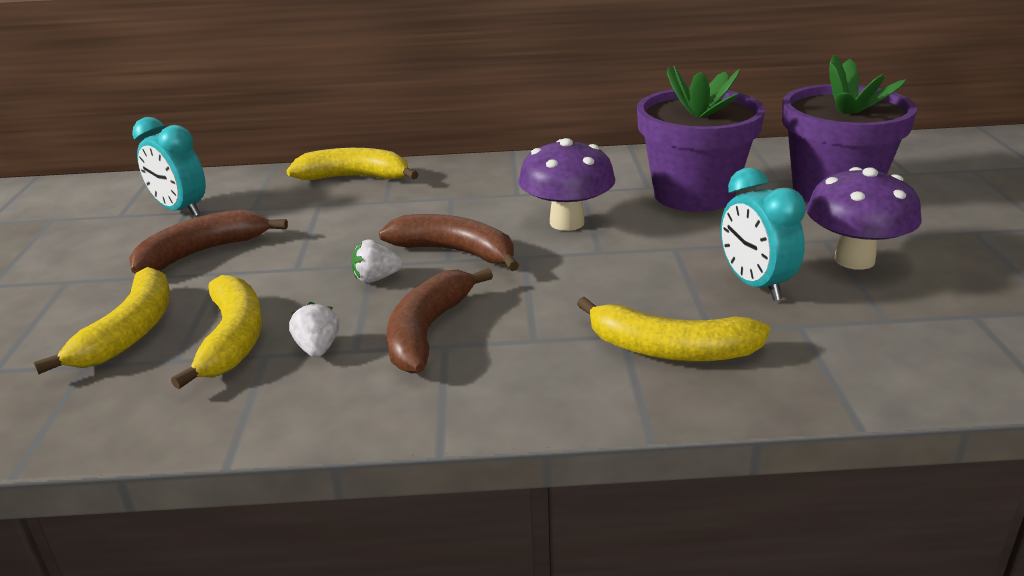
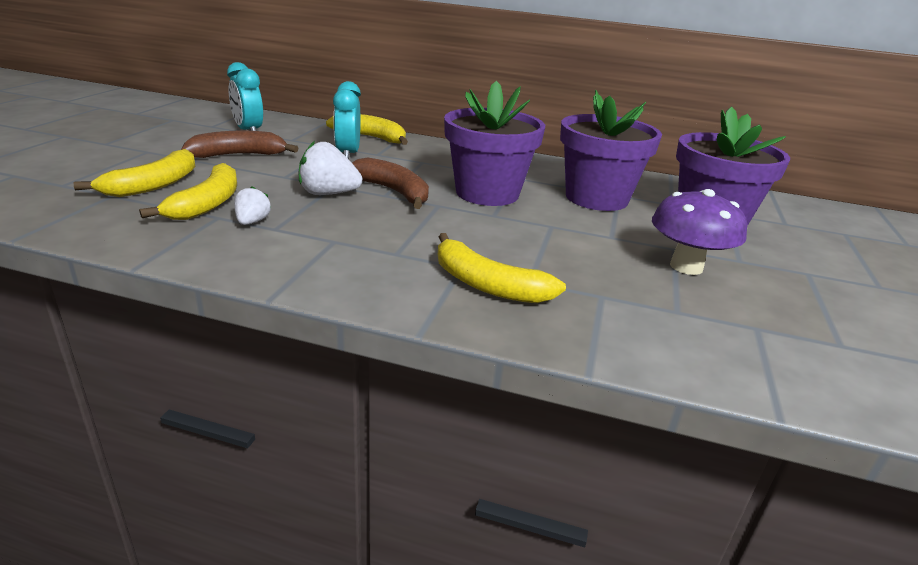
camera: 15 degrees right, 0 degrees up
white strawberry [351,239,403,283] -> white strawberry [299,141,362,195], size x1.69
brown banana [387,268,493,374] -> none
purple mushroom [518,138,615,231] -> purple flower pot [444,81,545,206]
turquoise clock [721,167,806,301] -> turquoise clock moved to [333,81,361,159]

